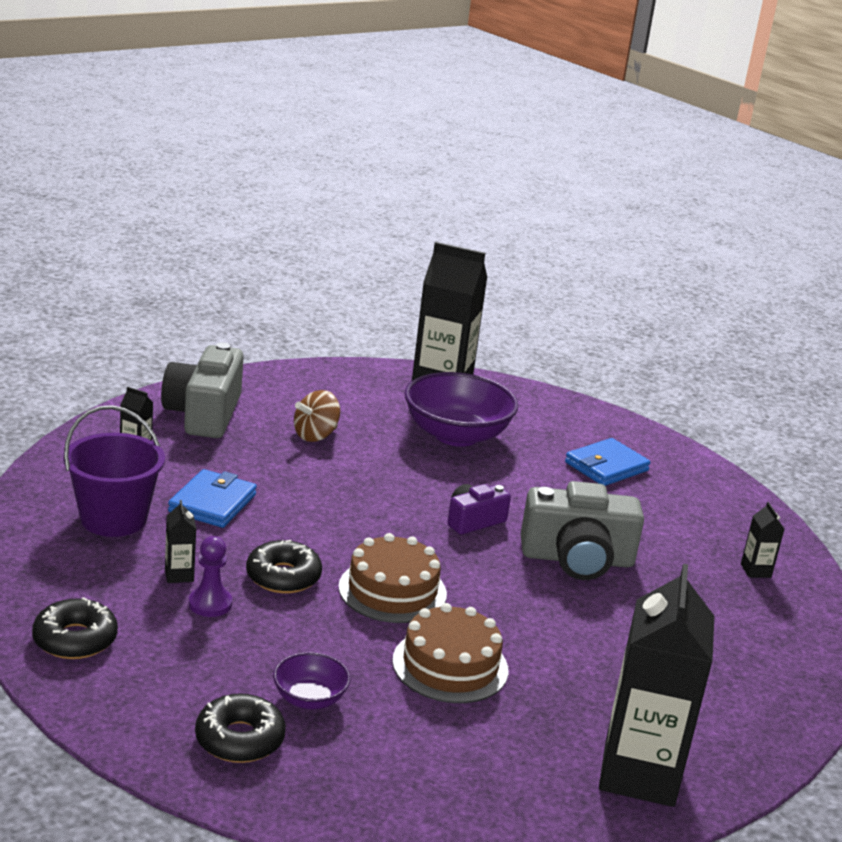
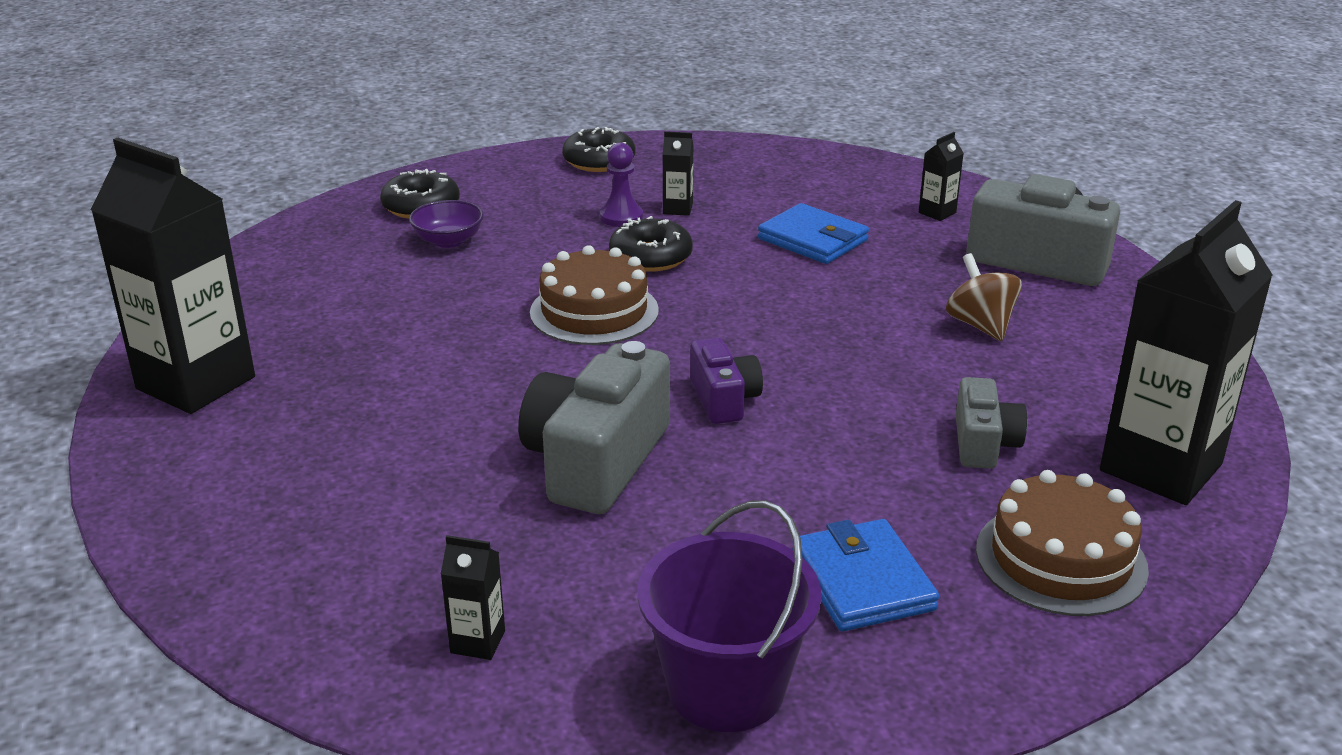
camera: 115 degrees right, 5 degrees up
purple bucket [63,405,165,537] -> purple bucket moved to [637,500,822,732]
brown cake [392,603,508,703] -> brown cake moved to [976,470,1149,616]
purple bowl [404,372,518,447] -> grey camera [956,377,1027,469]

